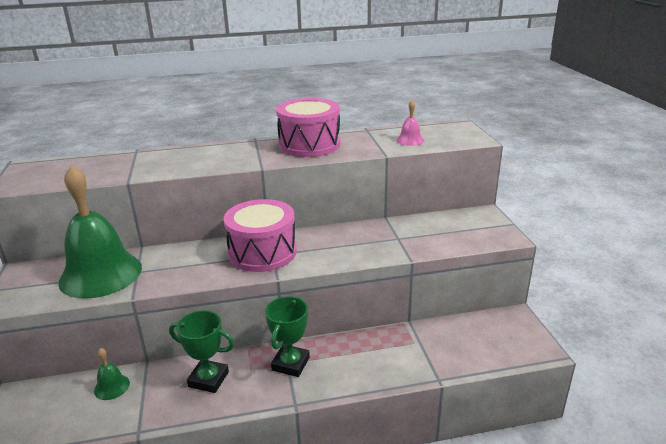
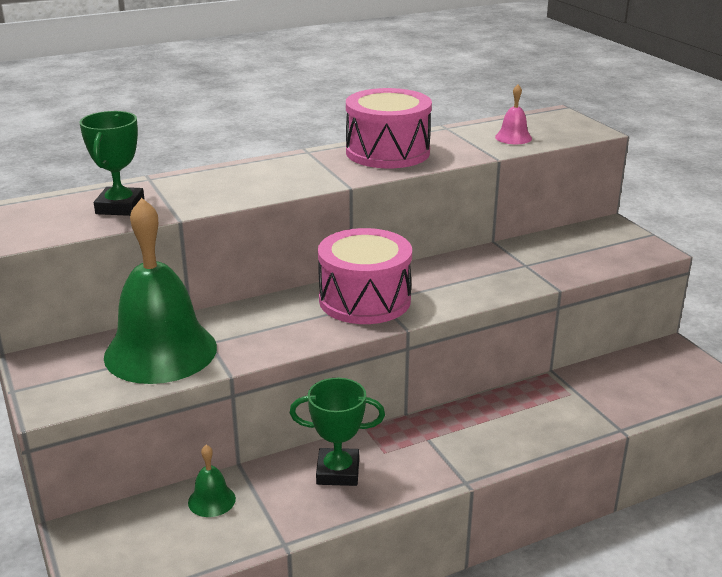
camera: 15 degrees left, 0 degrees up
green trophy [265,296,310,377] -> green trophy moved to [80,111,145,216]

